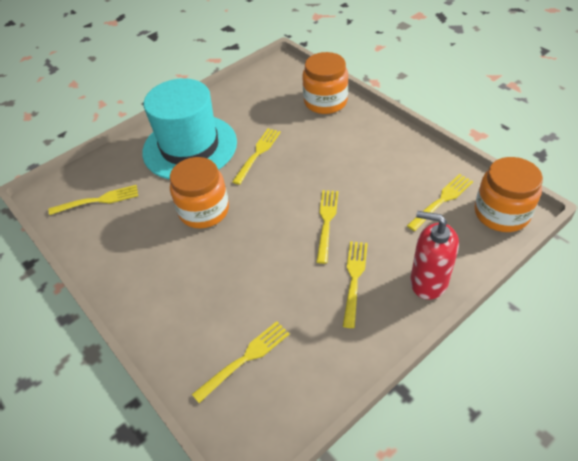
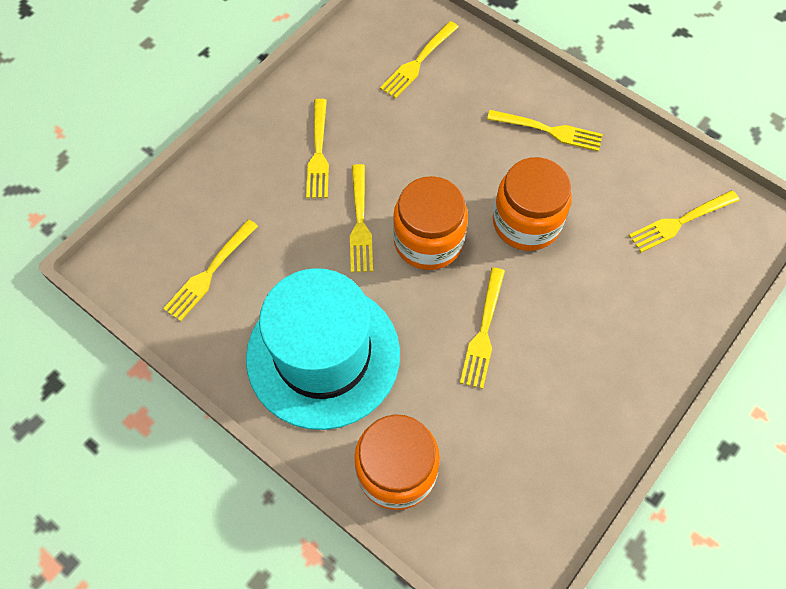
camera: 165 degrees right, 15 degrees up
turquoise hat [142,78,237,180] -> turquoise hat moved to [246,268,400,430]
red soap dispenser [410,211,459,300] -> none
orange jar [475,157,543,232] -> orange jar moved to [393,176,468,270]
none -> yellow fork [487,110,603,152]

